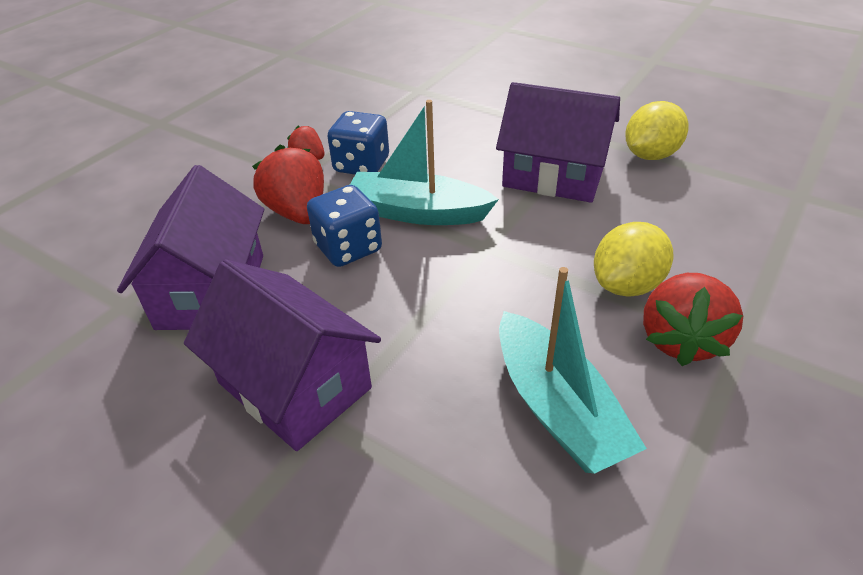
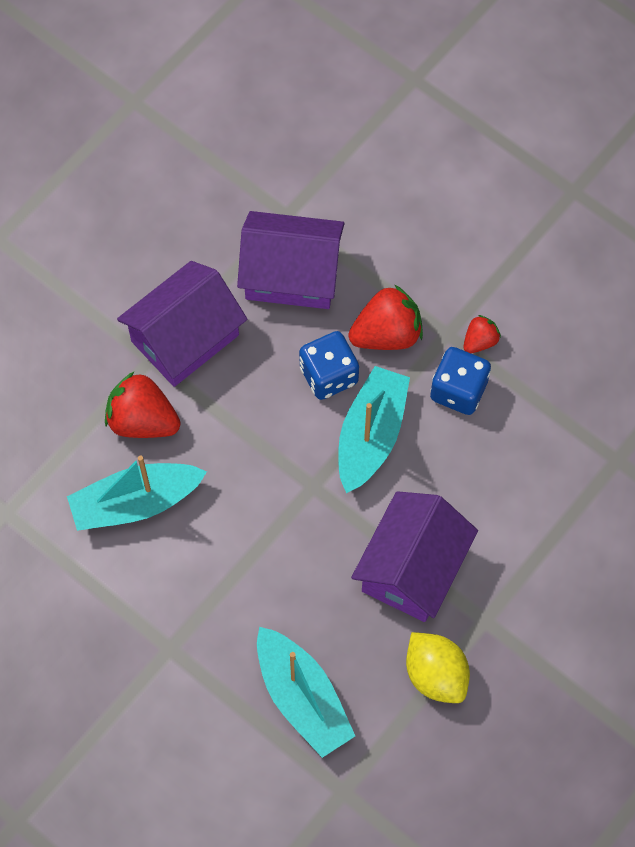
camera: 95 degrees right, 25 degrees up
yellow lemon [594,222,673,297] -> none
red strawberry [643,273,743,366] -> red strawberry moved to [105,372,181,438]
none -> turquoise boat [257,627,355,758]

